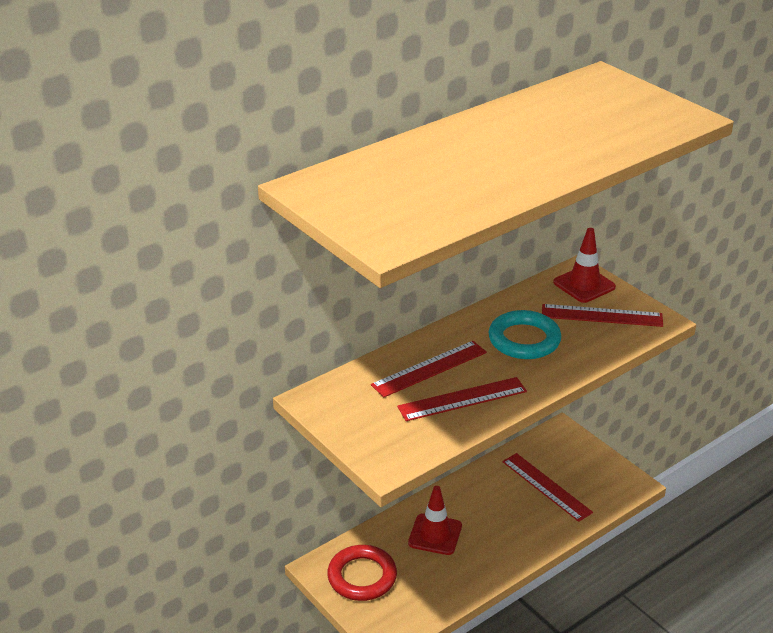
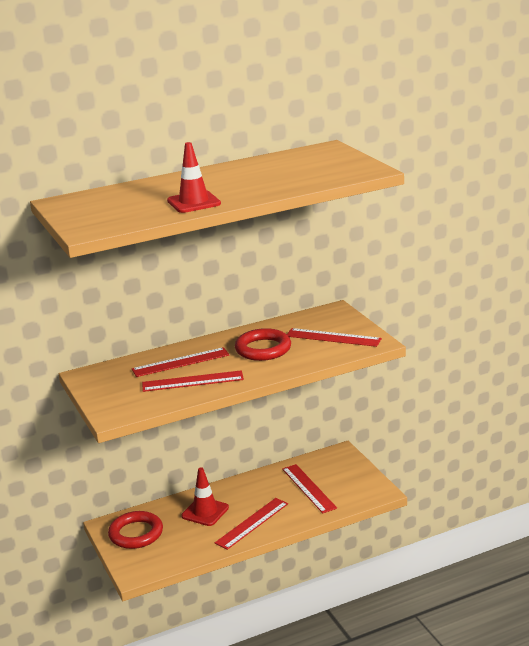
camera: 15 degrees right, 10 degrees down
turquoise ring [488,310,561,359] -> red ring [235,328,291,361]
red traffic cone [553,228,616,303] -> red traffic cone moved to [167,142,221,213]
none -> red ruler [215,498,288,550]

